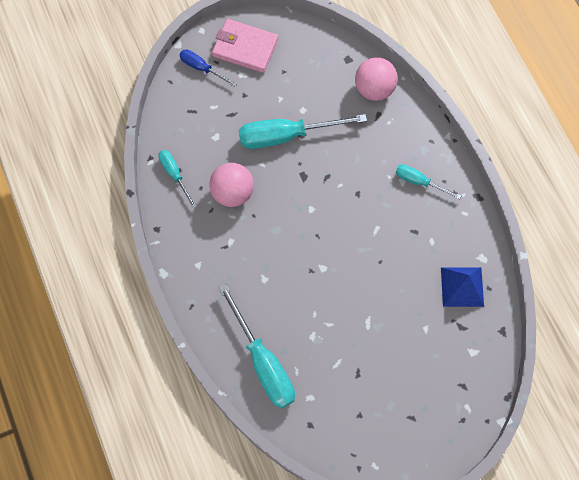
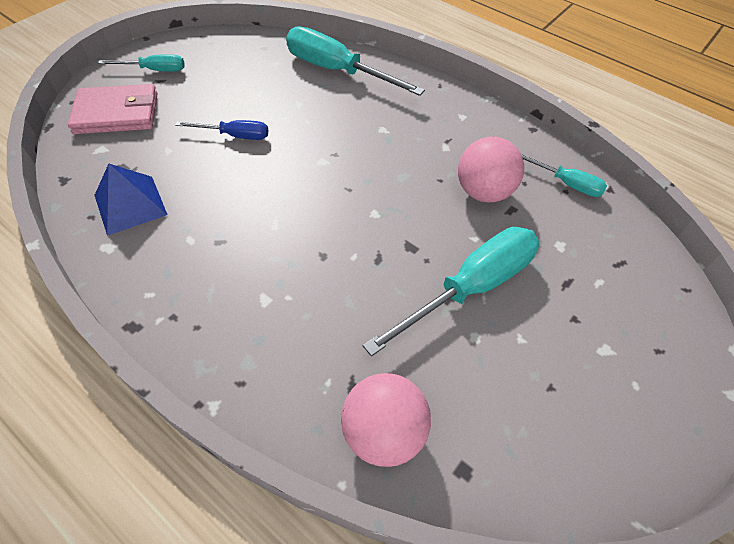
camera: 150 degrees right, 15 degrees down
blue screwdriver [179,49,237,87] -> blue screwdriver moved to [175,120,268,140]
pink wallet [212,19,278,73] -> pink wallet moved to [68,84,158,134]
turquoise screwdriver [396,164,461,199] -> turquoise screwdriver moved to [98,54,184,72]

